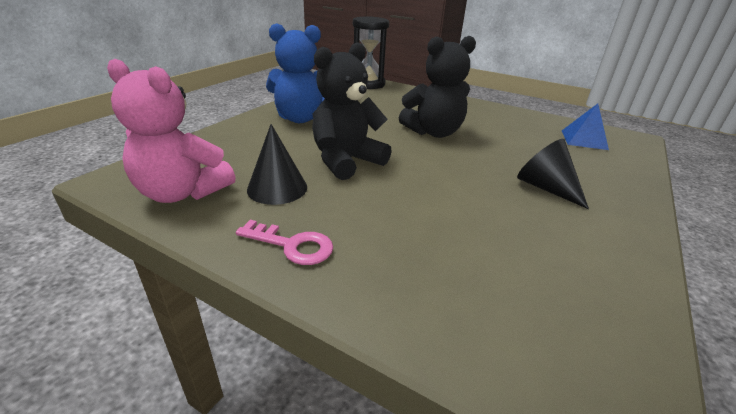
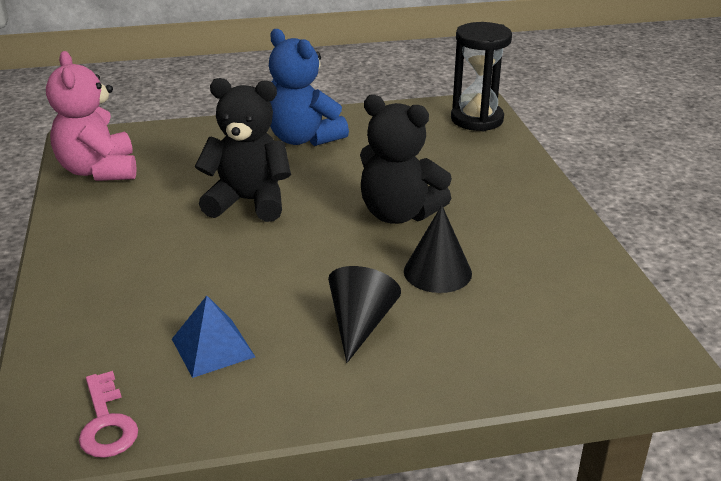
camera: 50 degrees right, 0 degrees up
pink key [236,220,333,265] -> pink key moved to [79,371,138,458]
black cone [247,124,307,205] -> black cone moved to [404,205,472,293]
blue pyramid [562,104,609,150] -> blue pyramid moved to [172,296,255,378]

